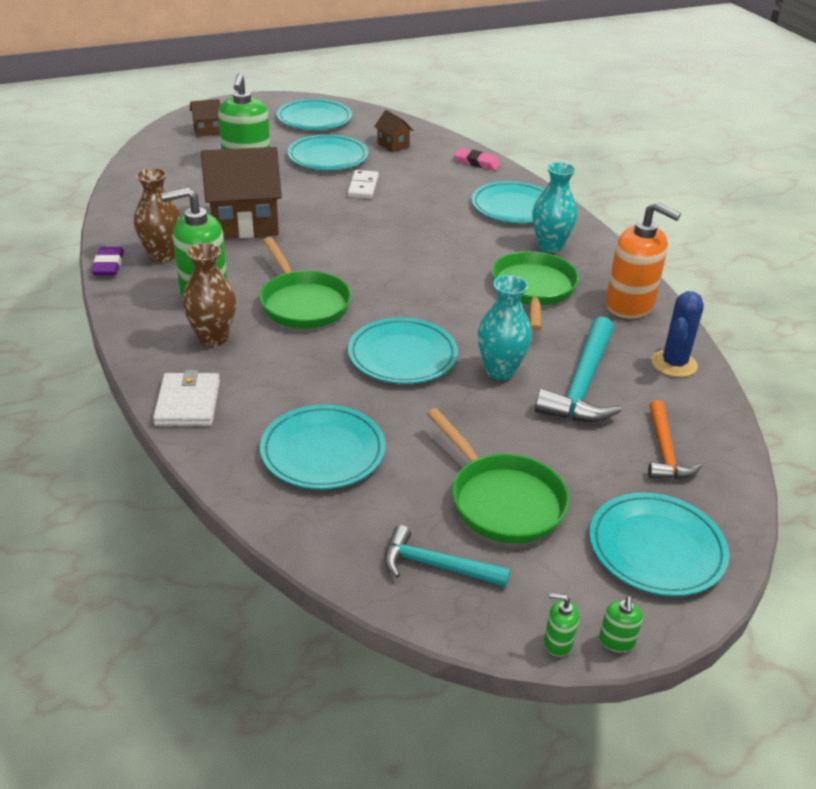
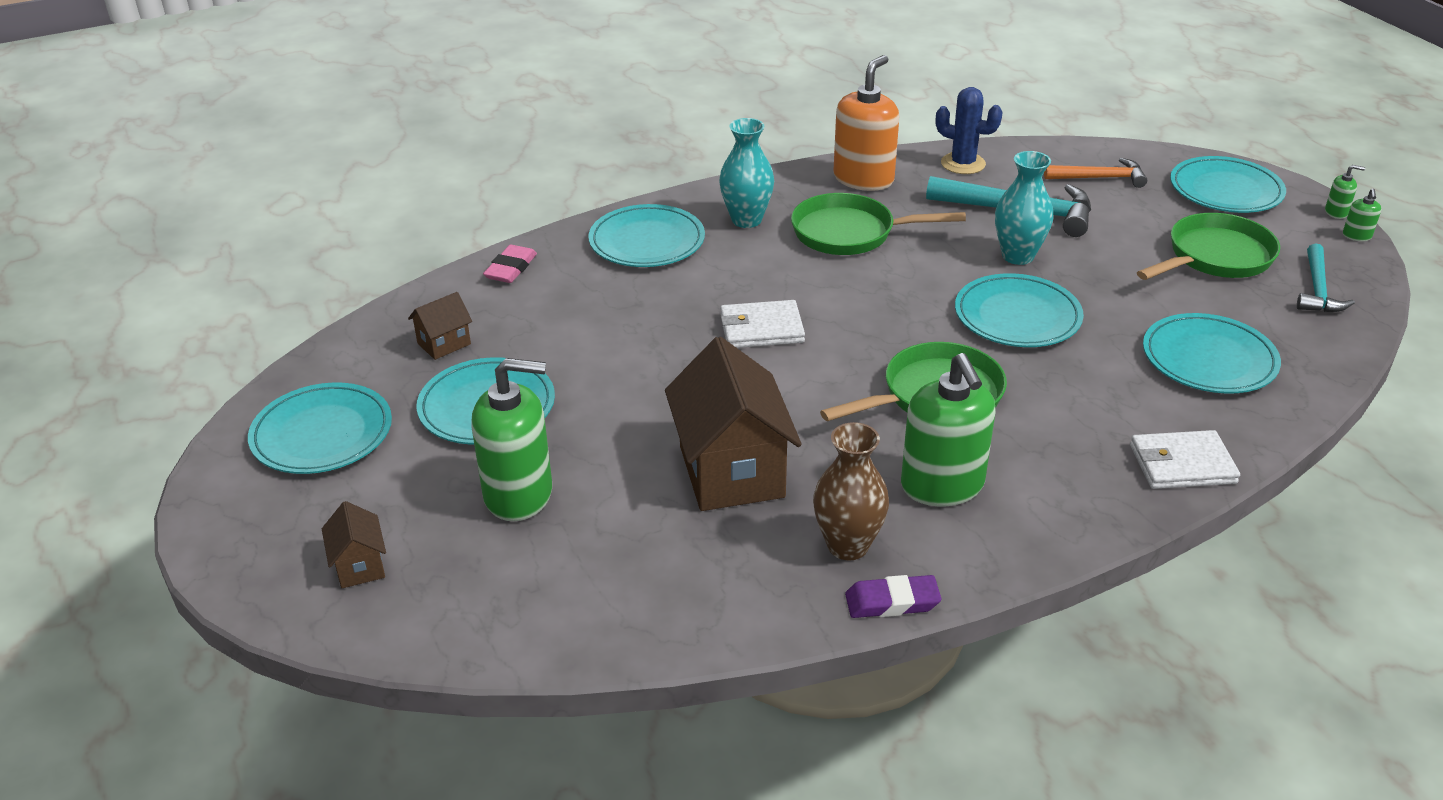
camera: 90 degrees left, 0 degrees up
brown vase [182,243,236,346] -> none
white domino [347,170,379,199] -> none
none -> white wallet [720,300,805,348]

